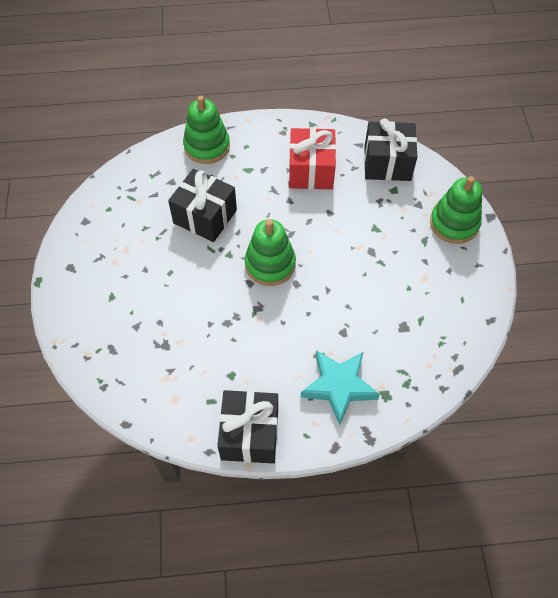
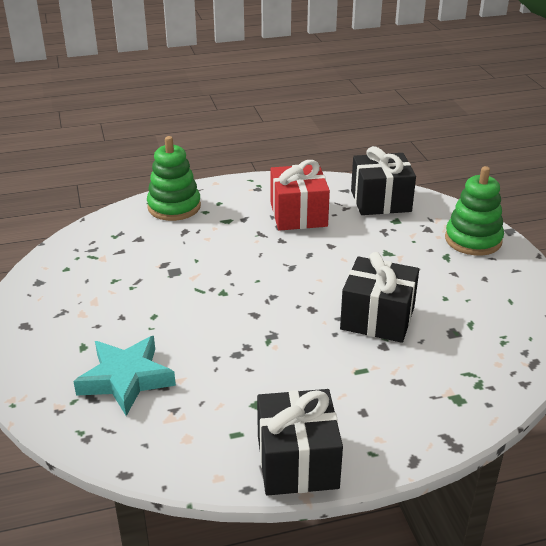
camera: 10 degrees left, 25 degrees down
black gift [168,169,237,242] -> black gift moved to [340,252,419,343]
green stacking toy [244,219,296,286] -> none
turquoise star [301,350,380,426] -> turquoise star moved to [73,336,176,416]

